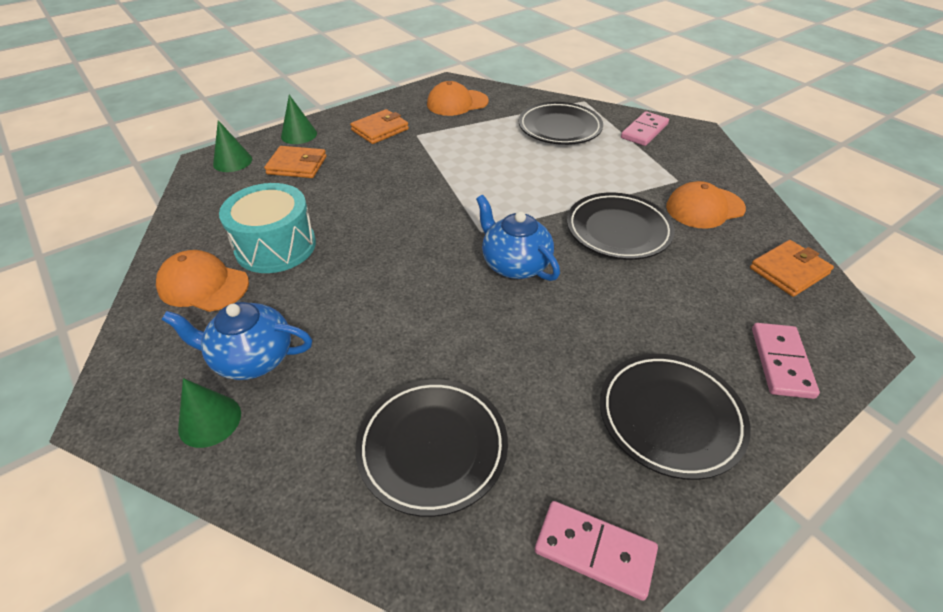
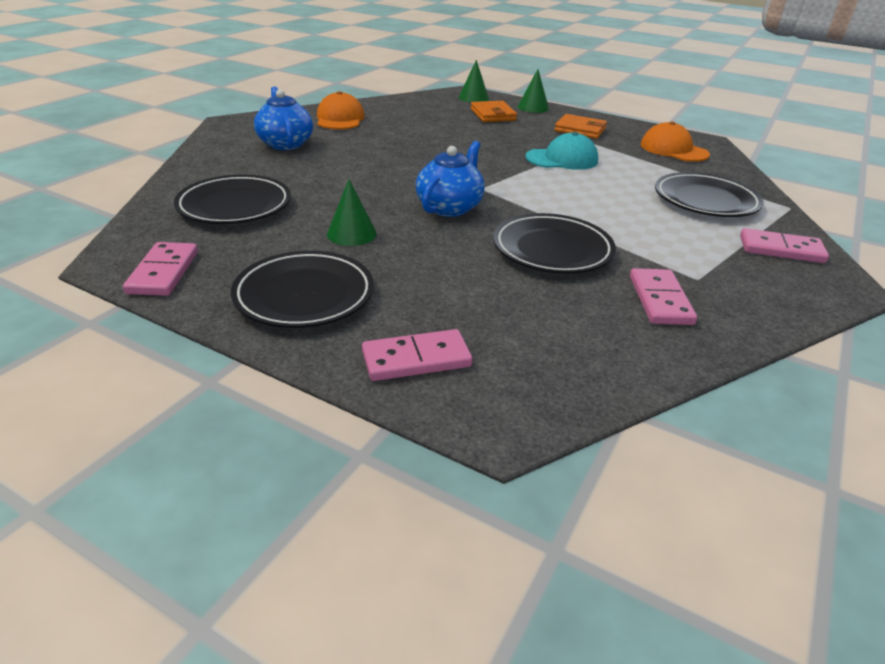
camera: 65 degrees right, 10 degrees down
green cone [178,378,241,448] -> green cone moved to [327,179,377,246]
turquoise drum [219,183,316,273] -> none
orange cap [666,181,746,229] -> pink domino [630,268,697,325]
orange wallet [750,240,834,297] -> none
none -> turquoise cap [525,132,598,170]

